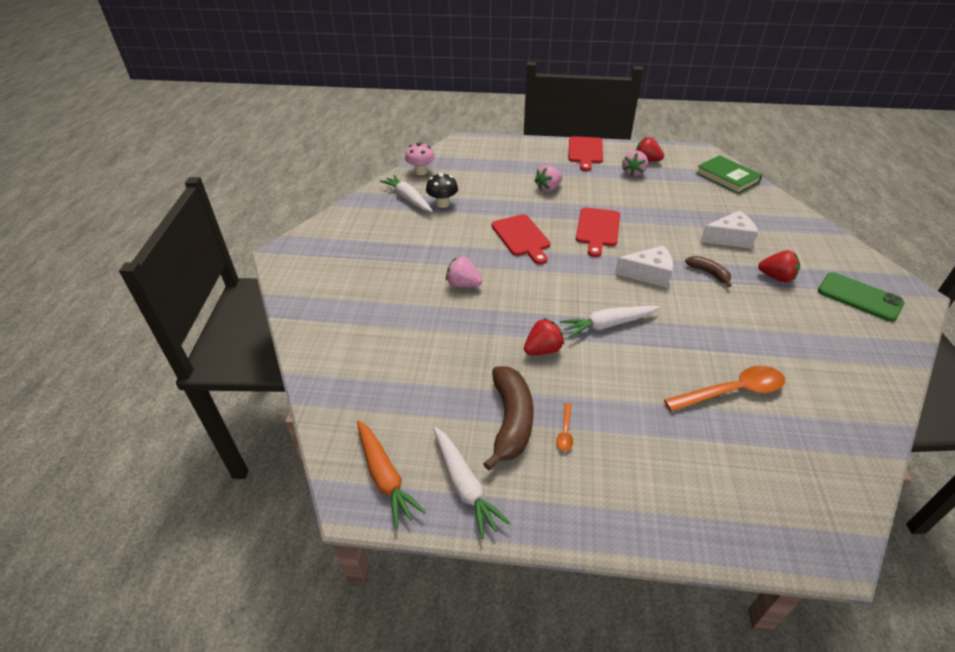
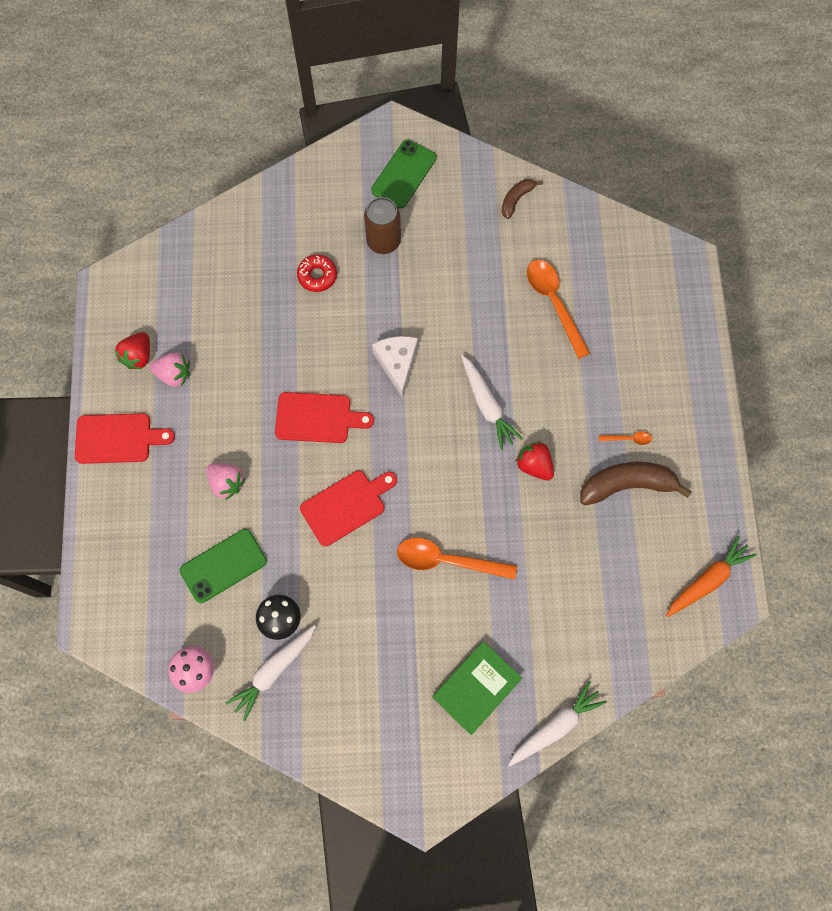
camera: 100 degrees left, 30 degrees up
white carrot [434,427,511,539] -> white carrot moved to [508,681,607,766]
pink strawberry [446,256,482,287] -> orange spoon [397,538,517,580]
brown banana [685,256,732,287] -> brown banana moved to [502,179,543,219]
green book [696,155,762,194] -> green book moved to [432,641,522,735]
white cheese [700,211,758,249] -> red donut [297,254,337,292]
red strawberry [758,250,800,282] -> brown can [364,197,401,254]
none -> green phone [180,529,267,603]

